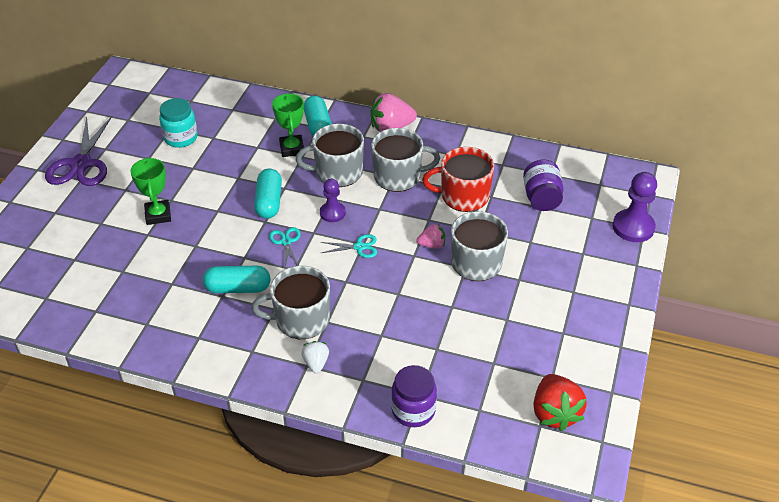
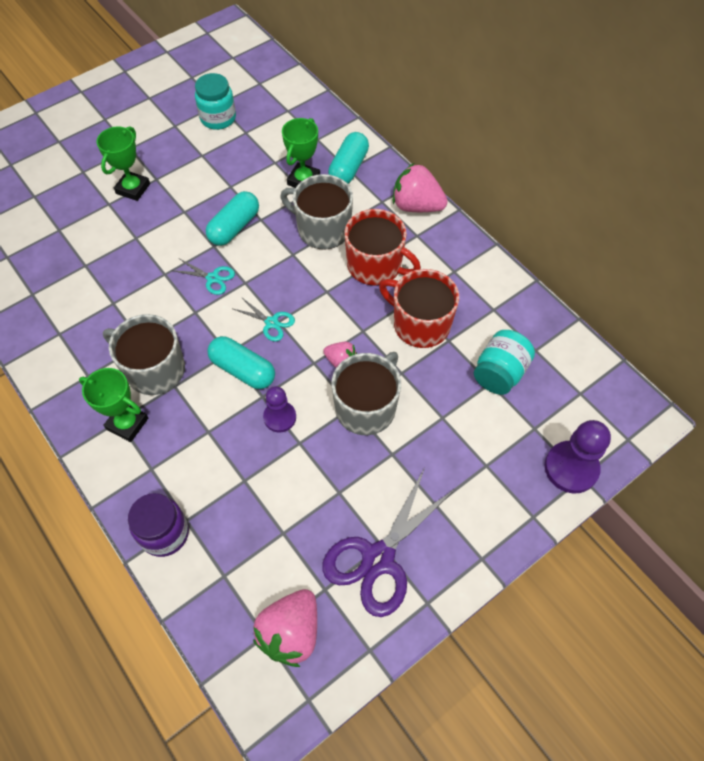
camera: 35 degrees right, 15 degrees up
purple scissors [45,116,112,186] -> purple scissors moved to [322,470,456,617]
turquoise capsule [203,266,271,293] -> turquoise capsule moved to [207,336,275,389]
turquoise scissors [269,227,301,266] -> turquoise scissors turned 90 degrees clockwise [171,259,235,295]
white strawberry [301,341,329,373] -> green trophy [79,368,148,442]
purple pawn [320,179,346,222] -> purple pawn moved to [263,386,296,433]
grey mug [371,128,440,192] -> red mug [345,209,421,286]
purple jar [523,160,563,211] -> turquoise jar [474,330,535,395]
red strawberry [534,374,587,431] -> pink strawberry [253,589,317,667]

